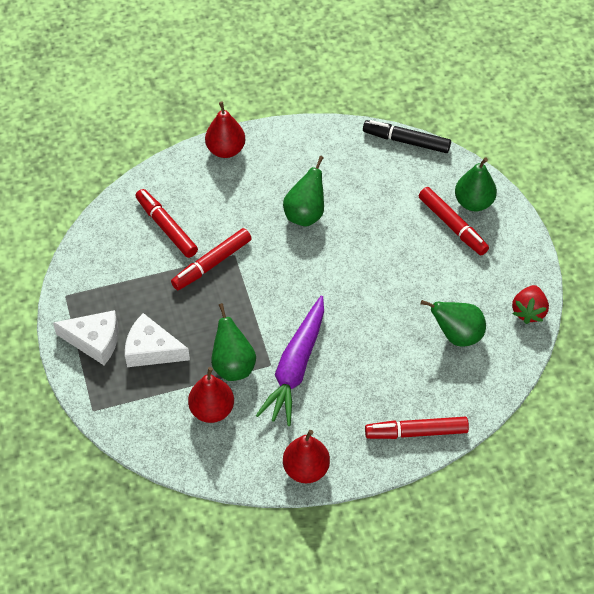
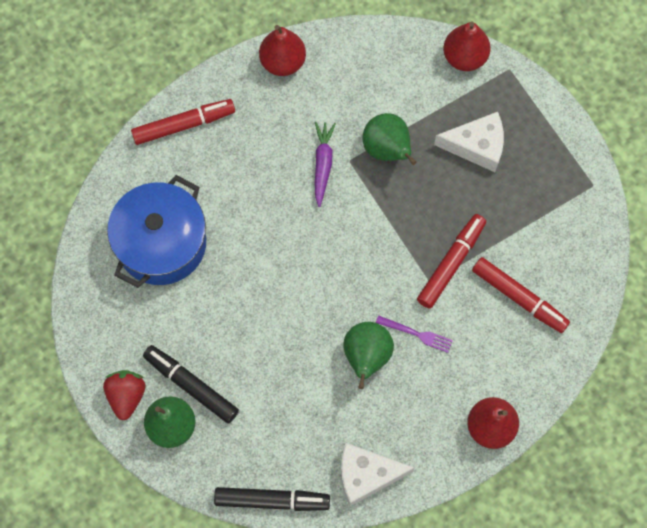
camera: 165 degrees right, 15 degrees up
white cheese [53,310,118,365] -> white cheese moved to [341,443,414,506]
red pear [188,367,234,423] -> red pear moved to [443,22,491,71]
purple carrot [256,296,324,426] -> purple carrot [315,122,336,207], size x0.56
red marker [419,187,489,255] -> black marker [143,345,239,423]
green pear [421,300,486,347] -> blue pot [107,175,206,288]
red strawberry [512,285,549,324] -> red strawberry moved to [103,370,145,420]
none -> purple fork [376,315,453,353]

